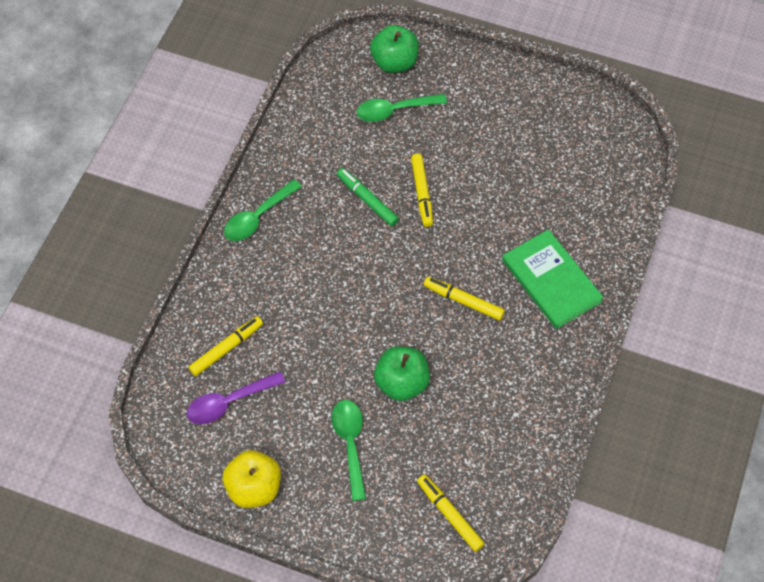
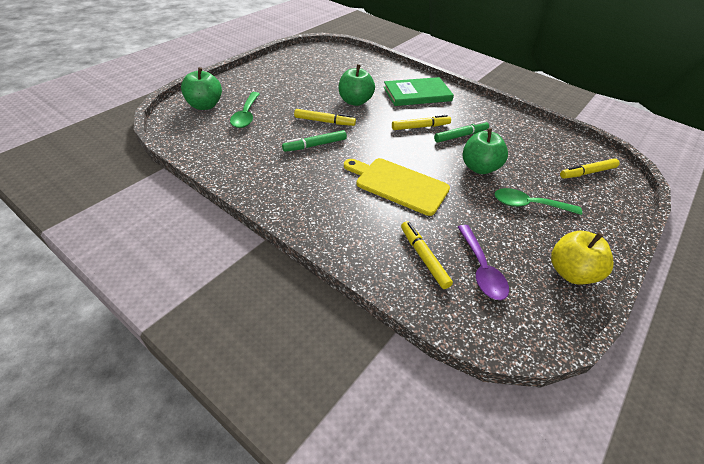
camera: 75 degrees left, 15 degrees down
green spoon [224,179,302,241] -> none
yellow marker [424,277,505,320] -> yellow marker turned 150 degrees counterclockwise [392,115,451,130]
none -> green apple [339,64,375,106]
none -> yellow cutting board [344,158,450,216]
none -> green marker [434,121,489,143]

